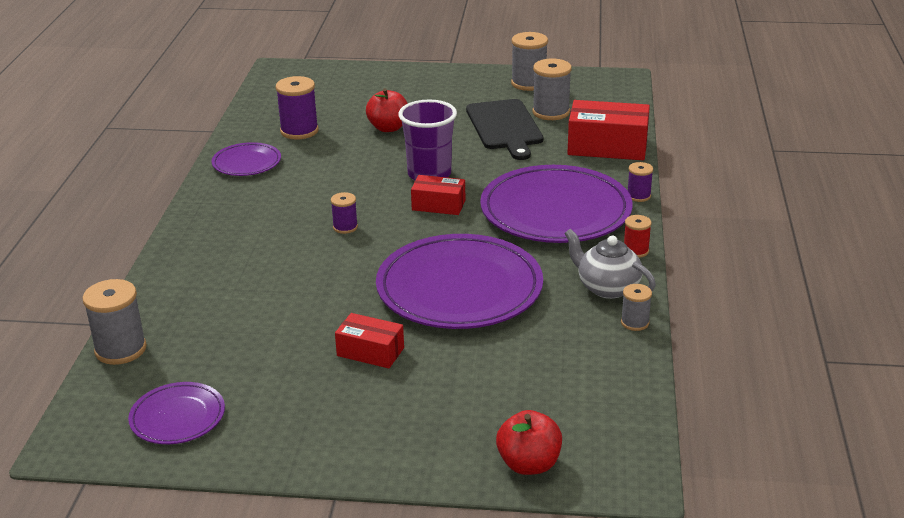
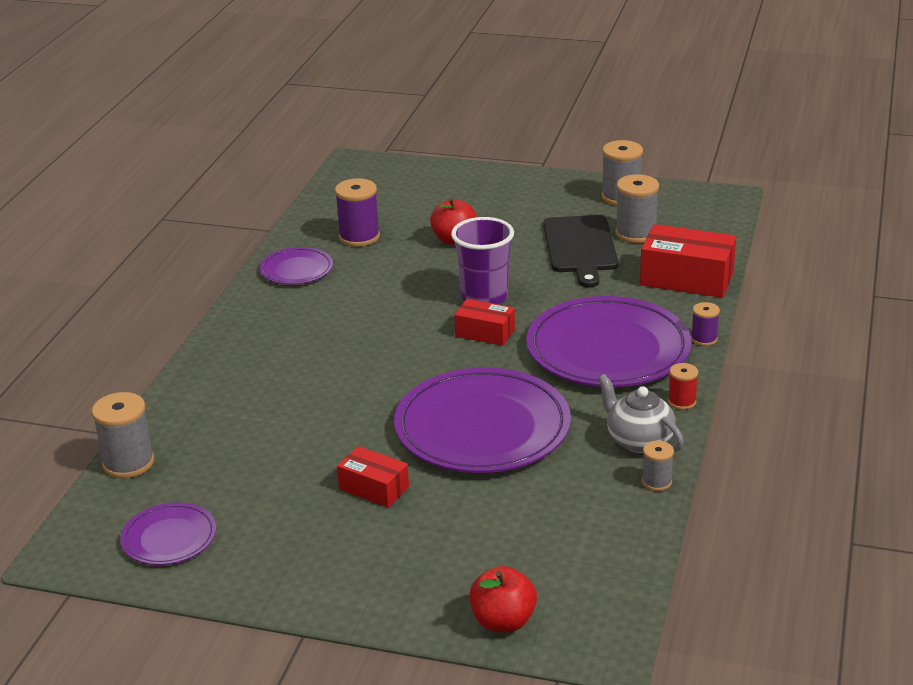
camera: 10 degrees right, 0 degrees up
purple spool [331,192,358,234] -> none

